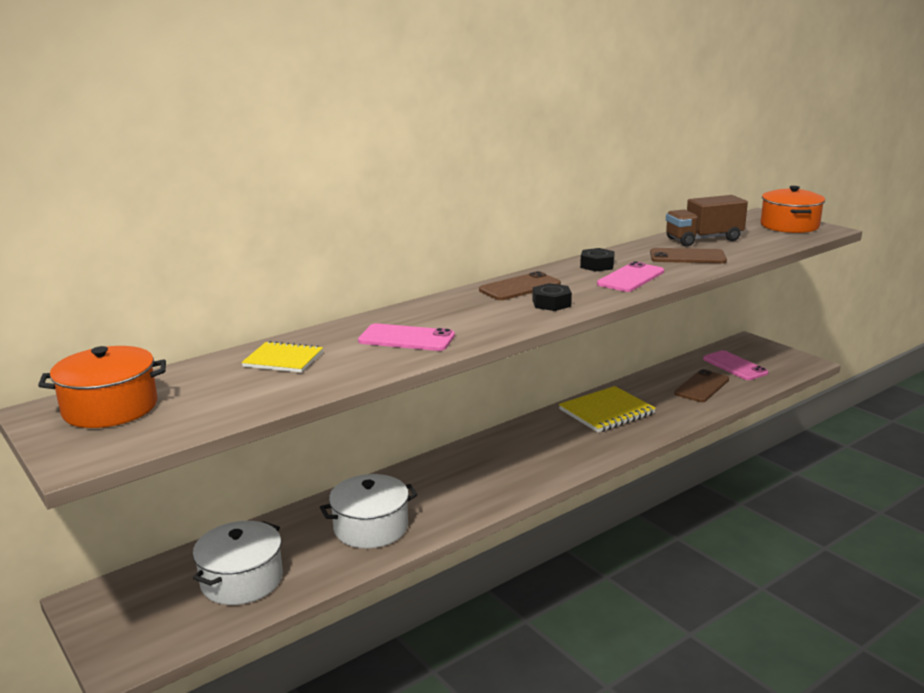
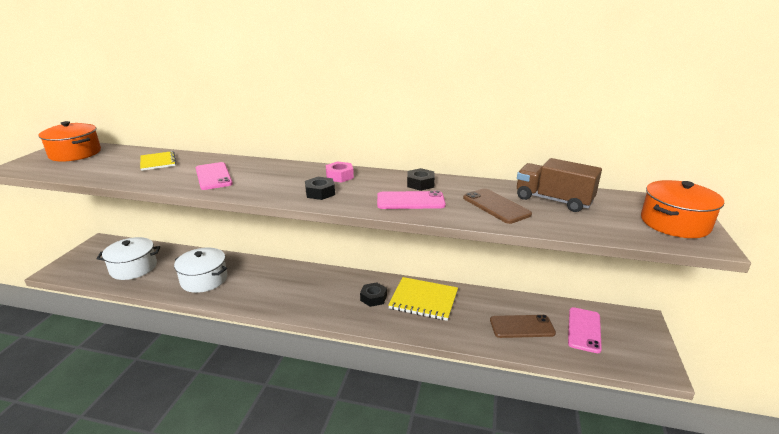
camera: 50 degrees right, 5 degrees up
brown phone [479,271,561,300] -> pink nut [326,161,354,182]
none -> black nut [360,282,387,307]

